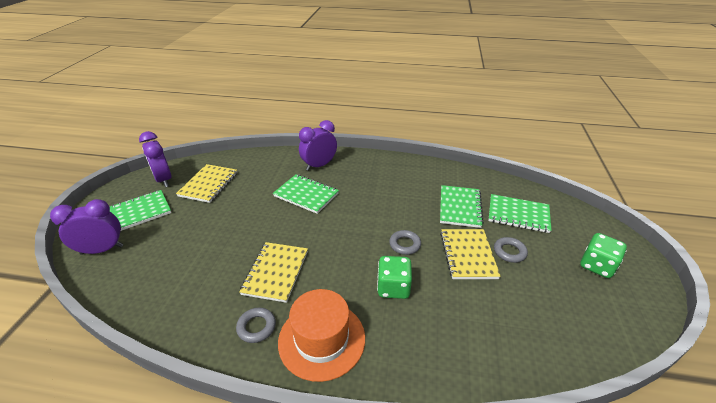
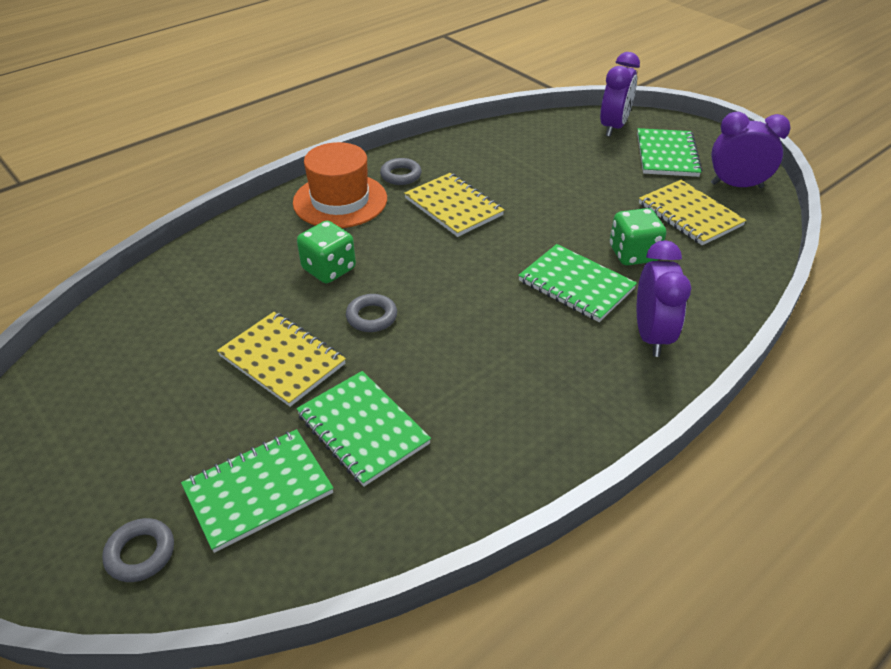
camera: 130 degrees right, 5 degrees up
green notebook [273,174,339,214] -> green notebook turned 60 degrees clockwise [518,244,637,322]
grey ring [494,237,528,263] -> grey ring moved to [102,518,174,582]
green dice [580,233,627,278] -> green dice moved to [610,208,666,265]

